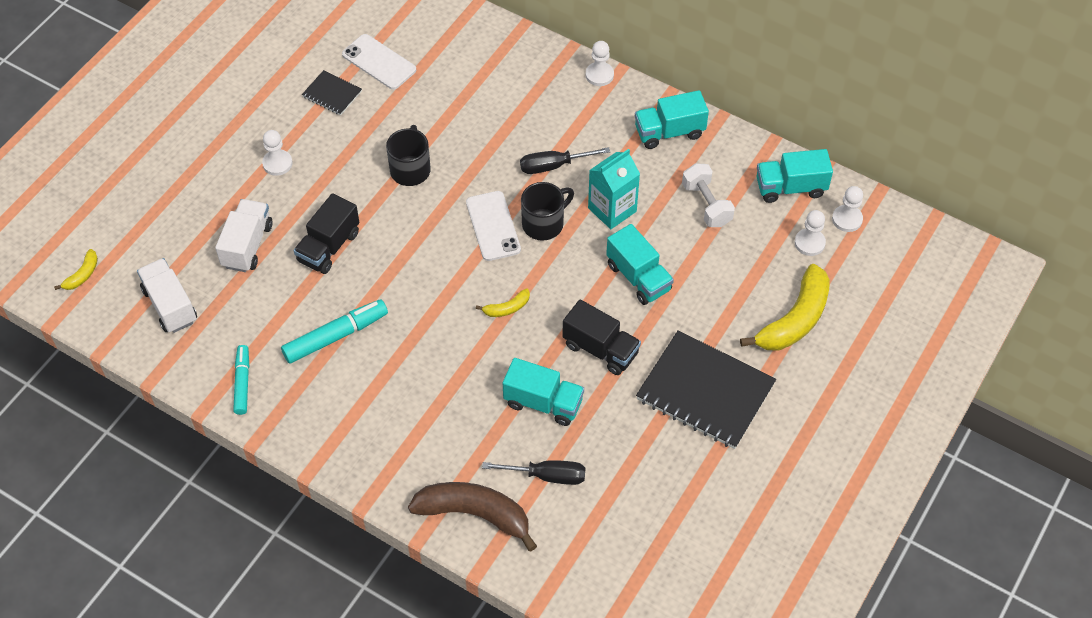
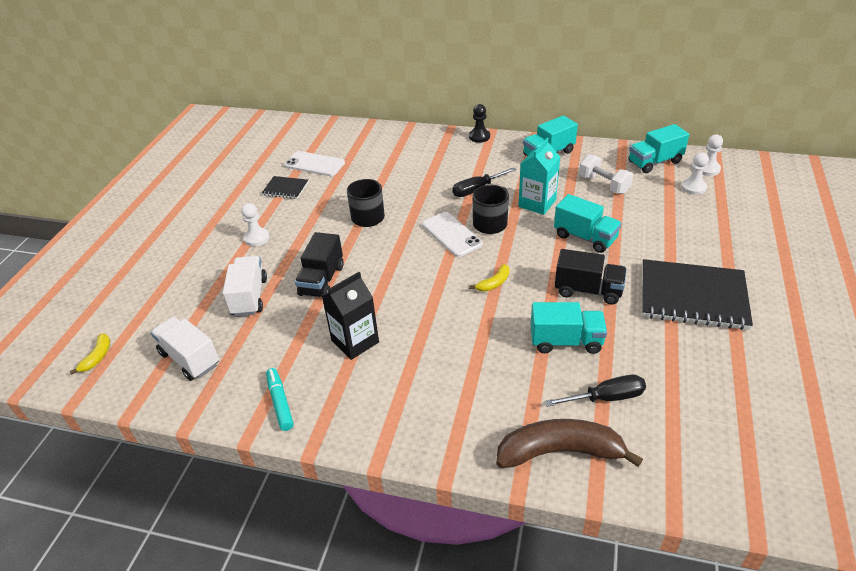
camera: 15 degrees left, 15 degrees down
turquoise marker [281,299,388,364] -> black carton [322,272,379,360]
white pawn [586,41,614,86] -> black pawn [469,104,490,143]
yellow banana [740,264,830,350] -> none

